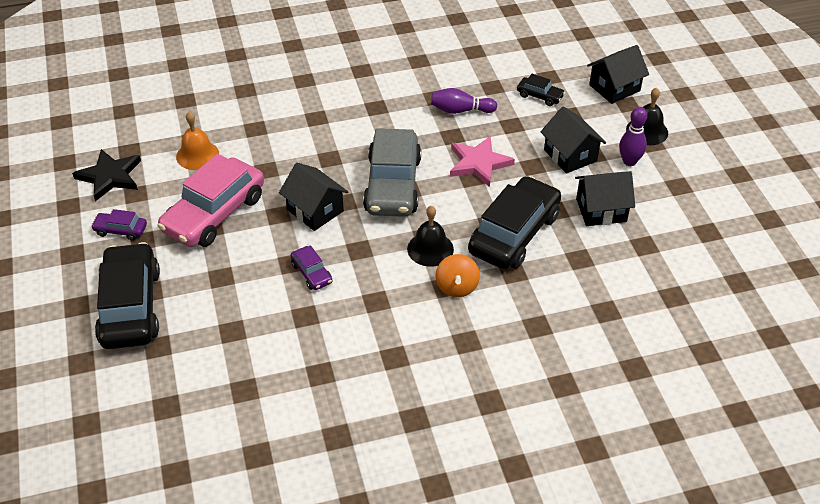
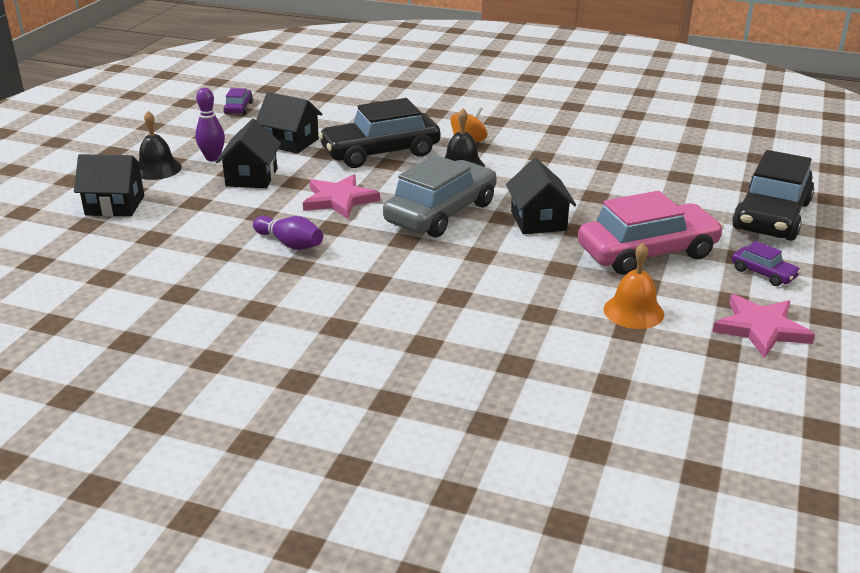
camera: 145 degrees left, 15 degrees down
black star [72,149,141,201] -> pink star [712,294,815,359]
purple car [291,245,332,290] -> purple car moved to [224,88,253,115]
black car [517,74,565,106] -> none

